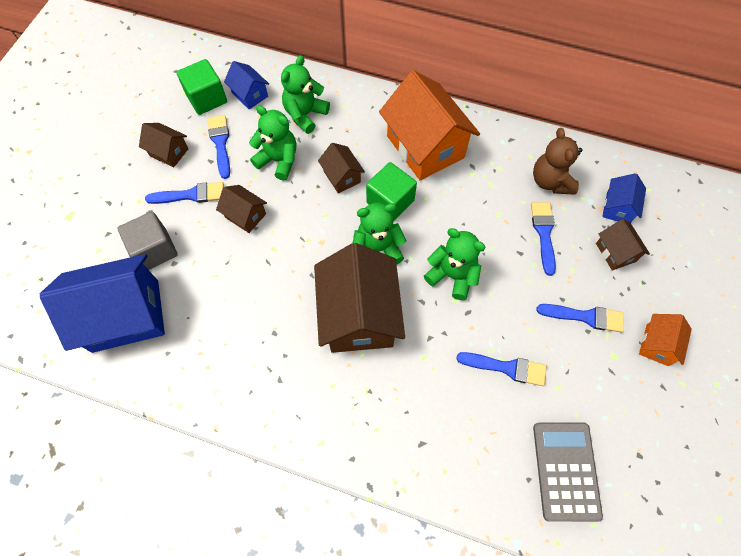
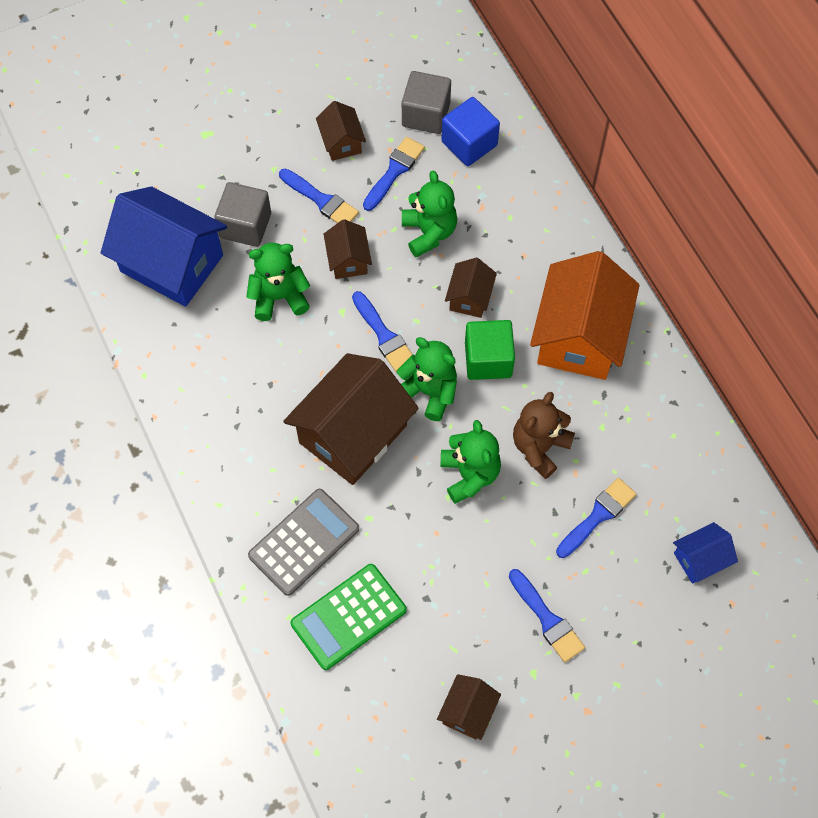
camera: 45 degrees right, 0 degrees up
green cube [177,59,227,115] -> grey cube [402,71,451,134]
blue house [224,61,269,109] -> blue cube [441,97,500,166]
green teddy bear [281,55,330,134] -> green teddy bear moved to [246,243,310,321]
blue brush [456,352,547,386] -> blue brush moved to [352,291,413,372]
brown teddy bear [533,128,583,195] -> brown teddy bear moved to [513,392,575,479]
grey calculator [533,422,603,522] -> grey calculator moved to [248,489,359,596]
brown house [596,219,650,271] -> brown house moved to [437,674,501,740]
orange house [639,314,692,366] -> none
none -> green calculator [290,564,407,670]

